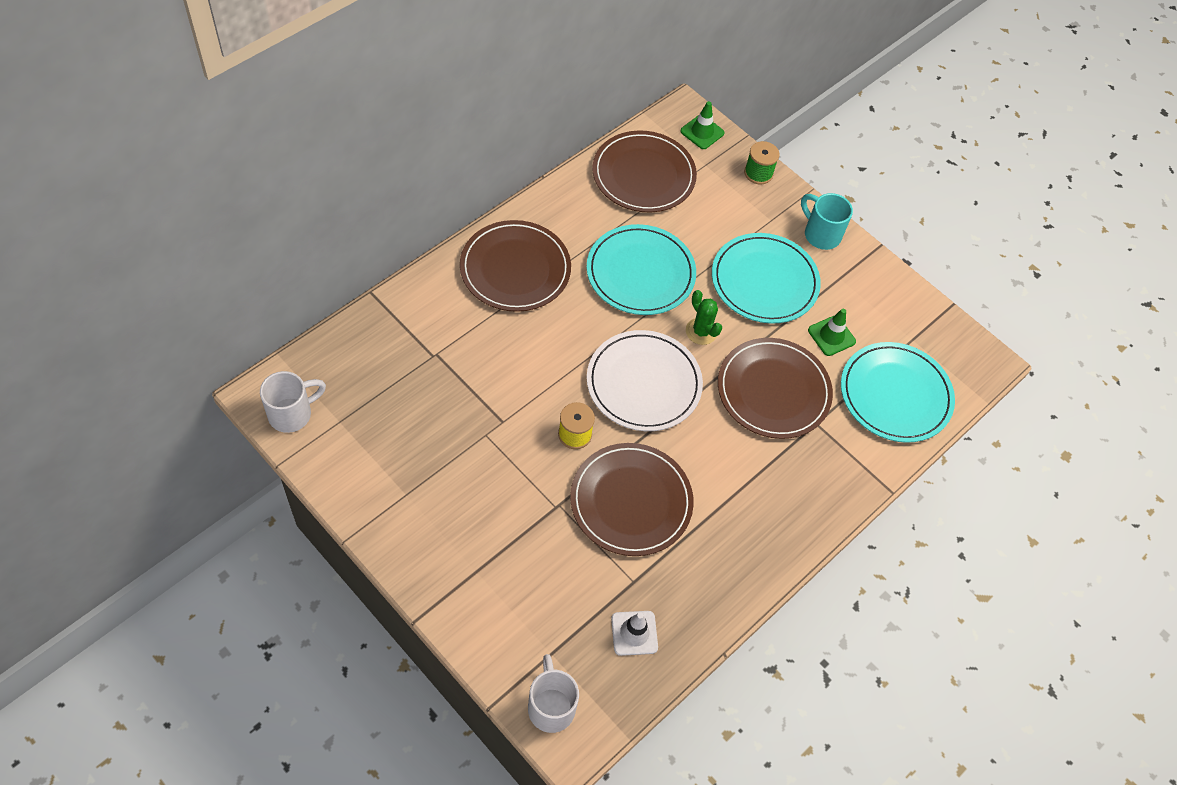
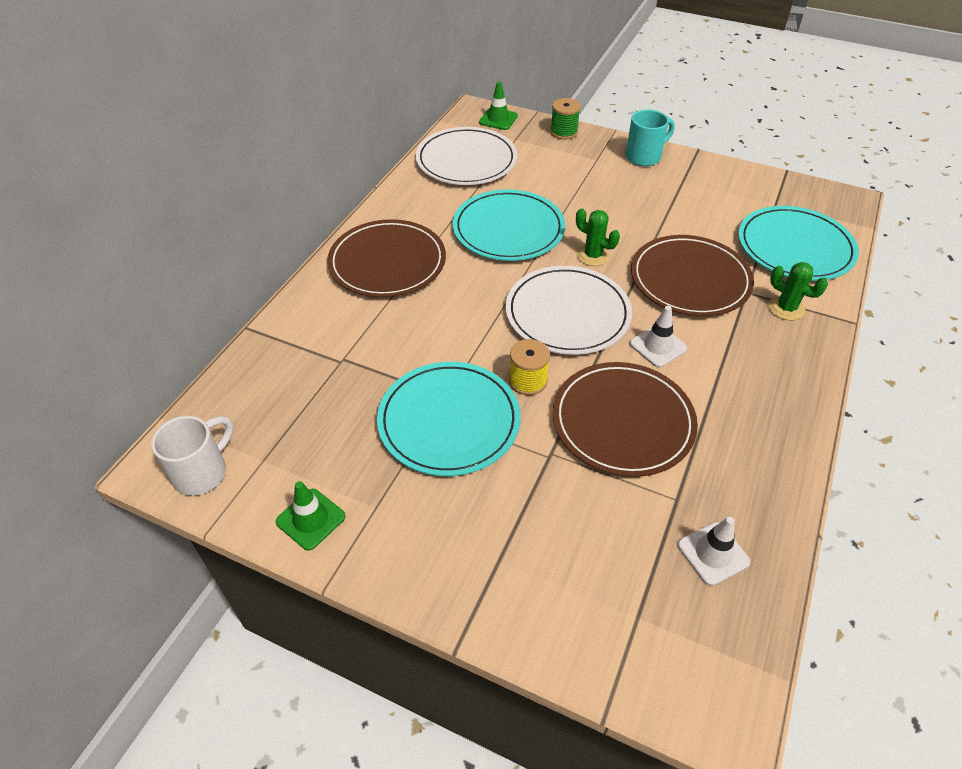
camera: 15 degrees left, 10 degrees down
white mug [528,654,579,733] -> none
brown plate [592,131,697,212] -> white plate [416,127,517,185]
turquoise plate [712,233,821,324] -> turquoise plate moved to [377,362,521,476]
turquoise mug [801,193,853,250] -> turquoise mug turned 120 degrees clockwise [625,110,675,166]
green traffic cone [808,309,856,356] -> green traffic cone moved to [276,481,346,551]
none -> white traffic cone [629,306,687,368]
none -> green cactus [768,262,828,320]

